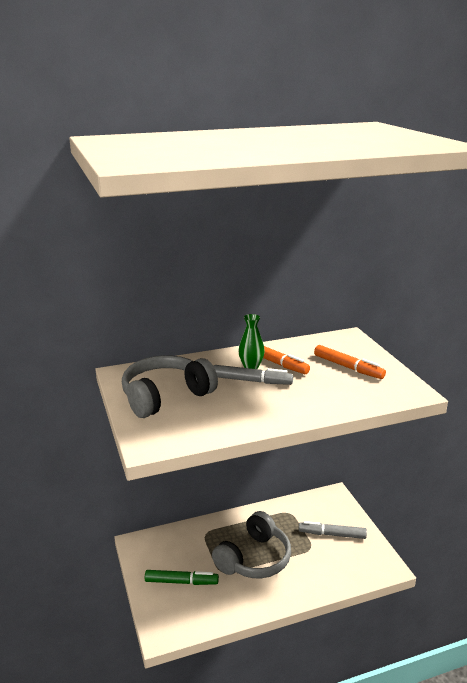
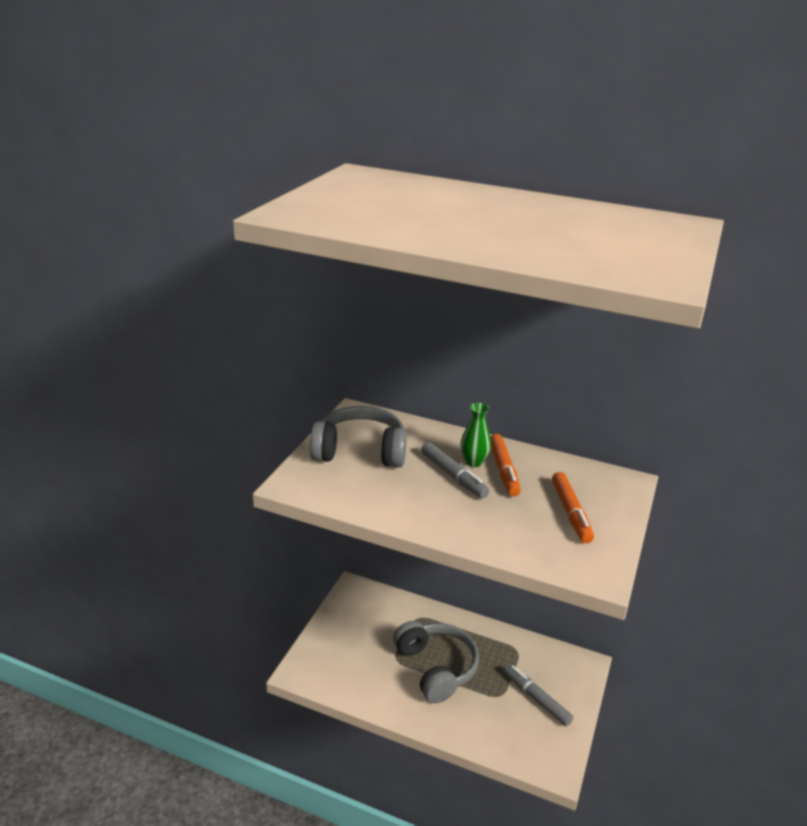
camera: 40 degrees right, 5 degrees up
green marker [145,570,219,585] -> none
grey headphones [212,511,291,578] -> grey headphones turned 105 degrees counterclockwise [393,621,479,703]

